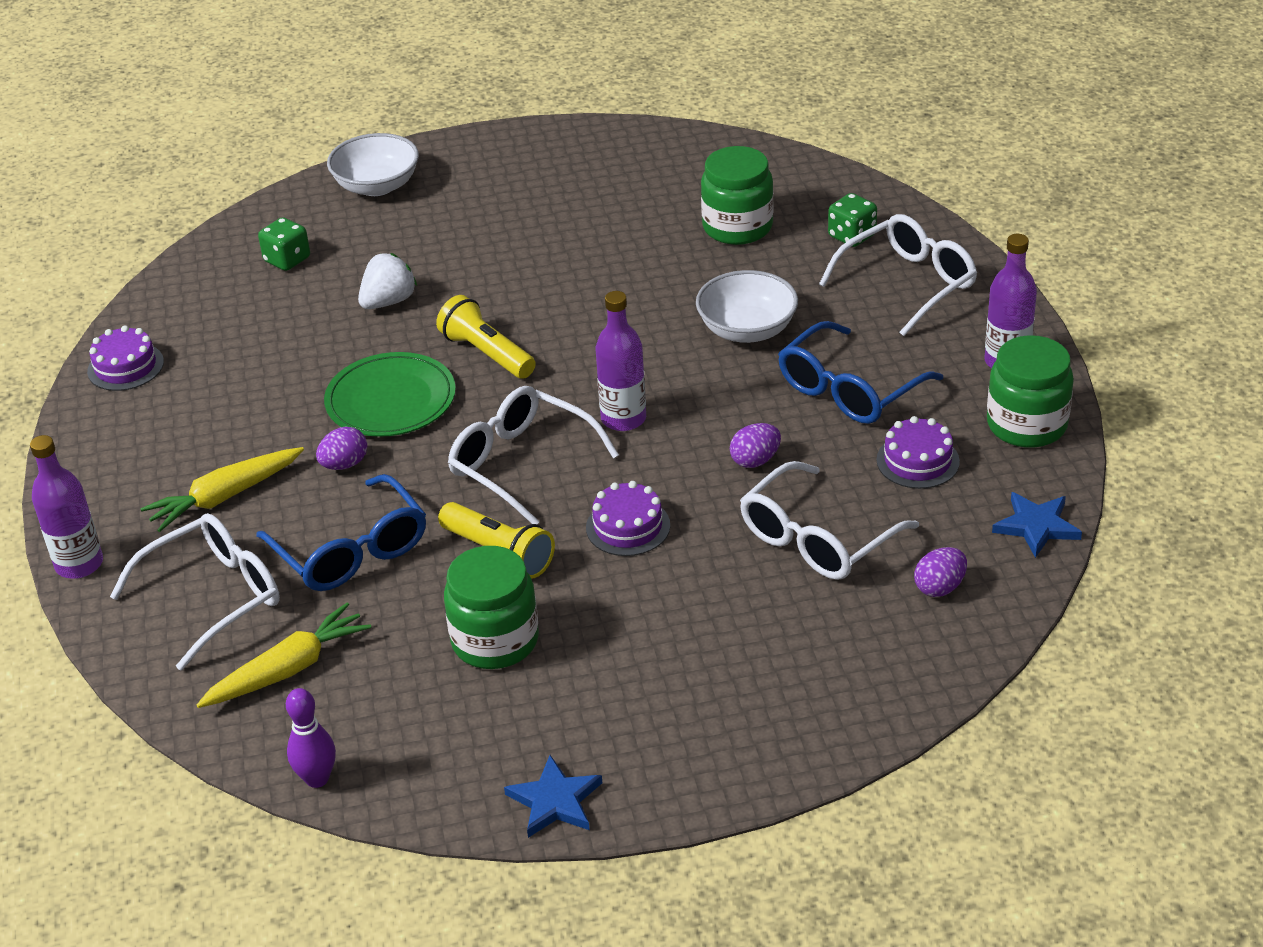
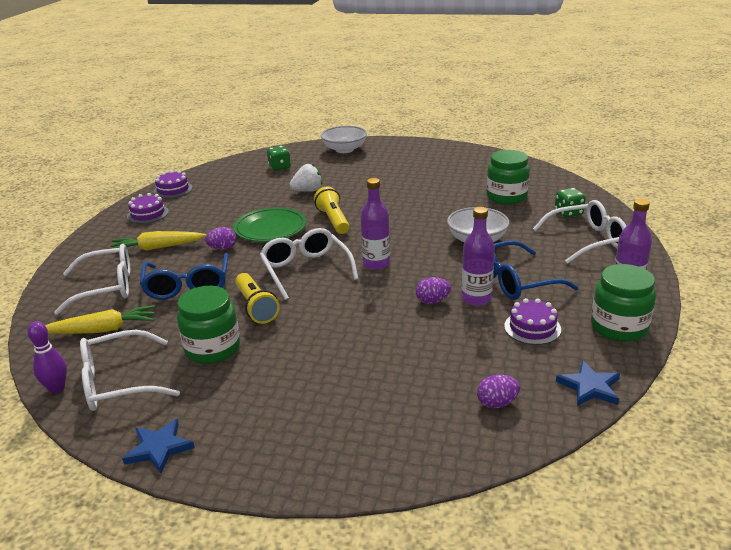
camera: 25 degrees right, 10 degrees down
purple bottle [30,435,103,579] -> purple bottle moved to [462,207,495,306]
purple cake [586,481,670,556] -> purple cake moved to [127,193,169,224]
white glasses [740,461,919,580] -> white glasses moved to [80,330,180,411]

